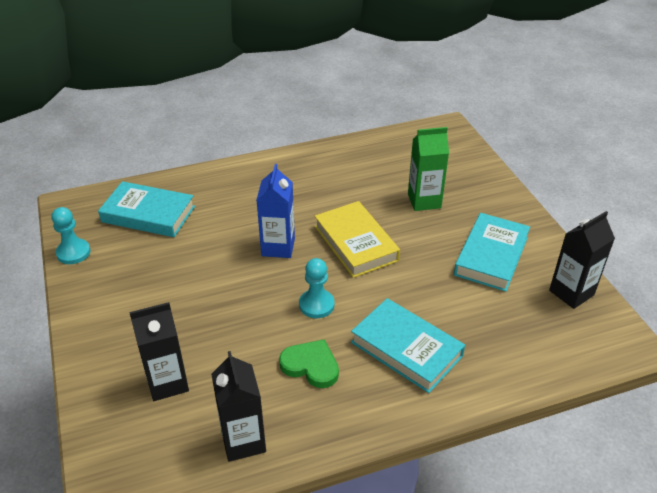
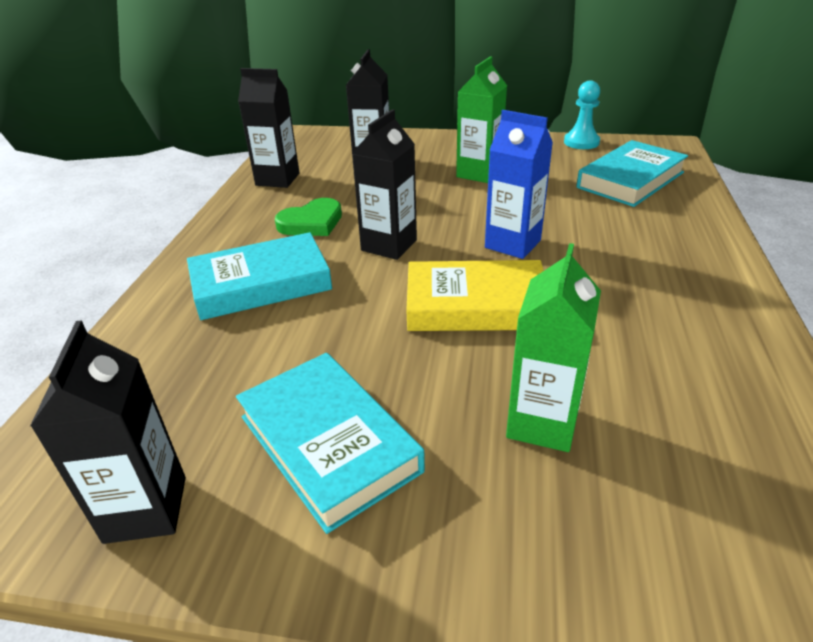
camera: 120 degrees right, 5 degrees down
turquoise pawn [299,258,334,318] -> black carton [352,109,417,260]
none -> green carton [456,56,507,183]

